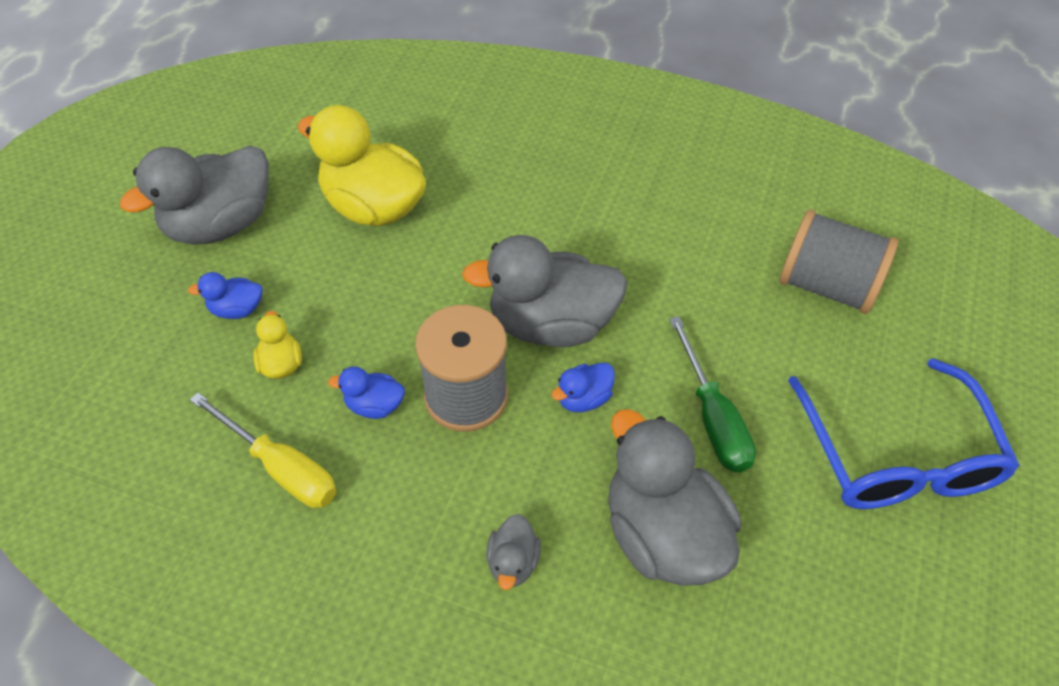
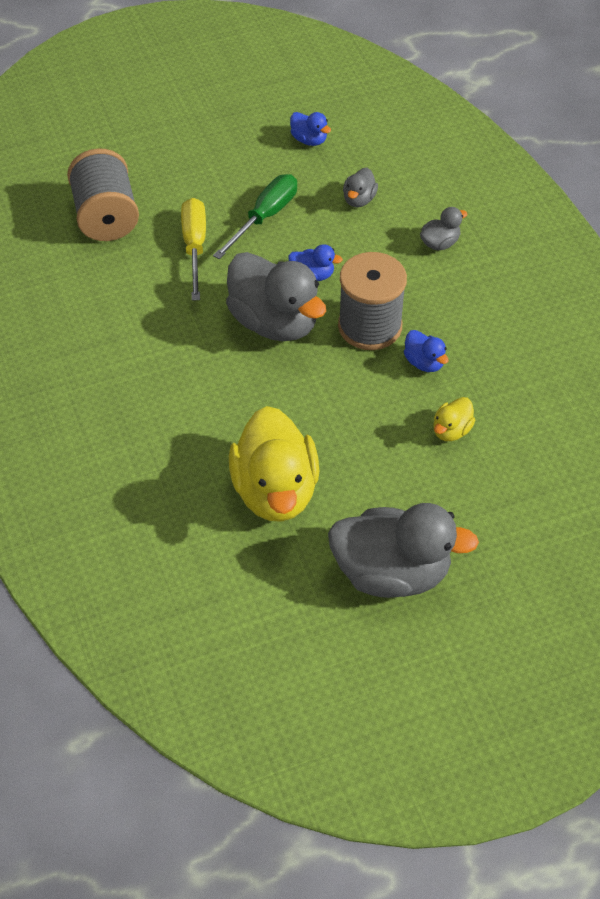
camera: 130 degrees left, 0 degrees up
blue duck [188,272,262,319] -> blue duck moved to [290,112,331,146]
yellow screwdriver [190,393,337,508] -> yellow screwdriver moved to [181,198,206,301]
grey duck [608,409,741,586] -> grey duck [343,168,378,207], size x0.45
blue glasses [788,358,1020,509] -> none

